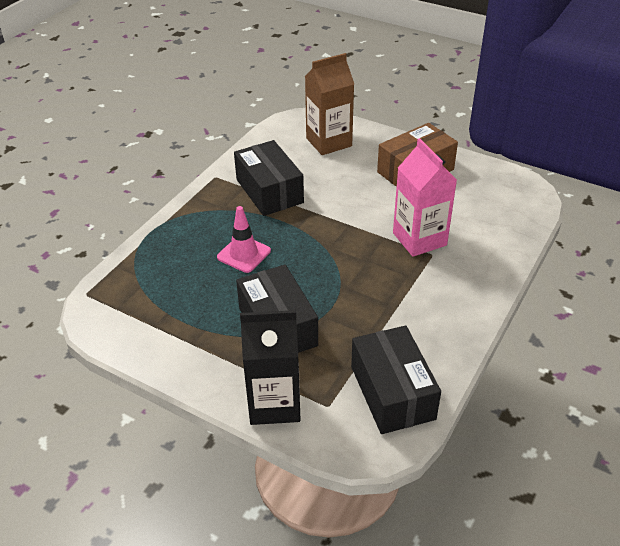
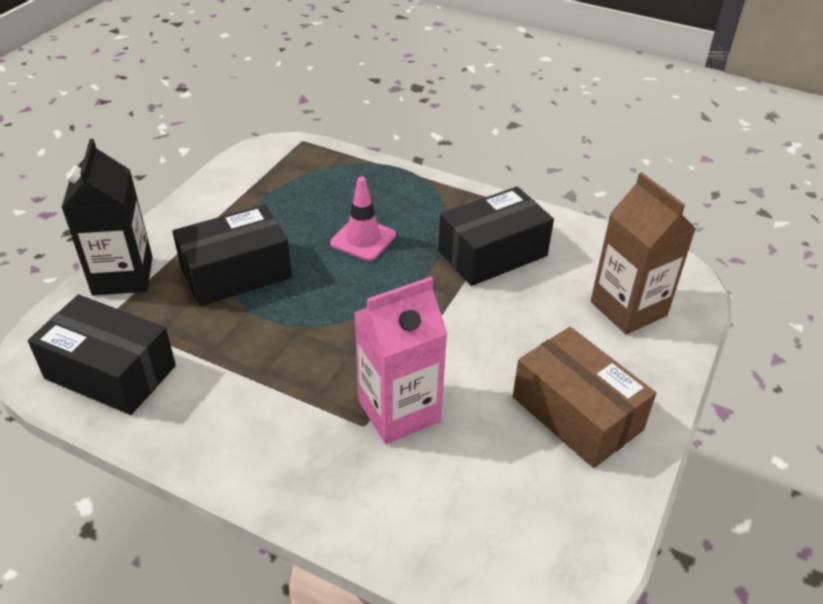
camera: 85 degrees right, 0 degrees up
black box [351,325,441,434] -> black box turned 45 degrees clockwise [28,295,176,415]

